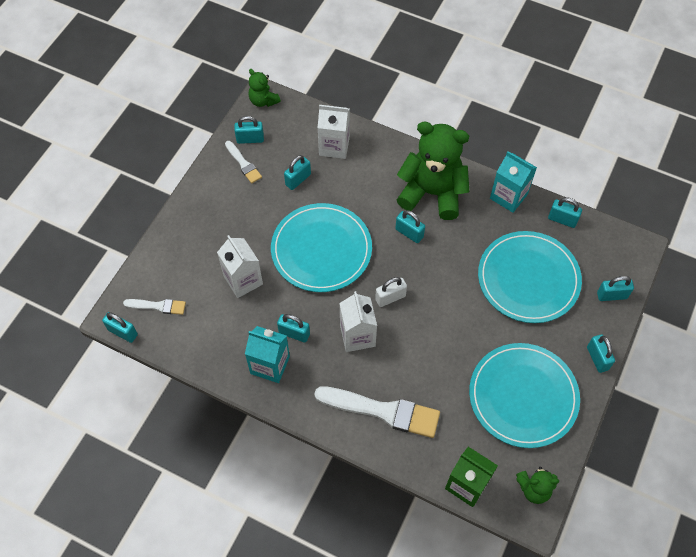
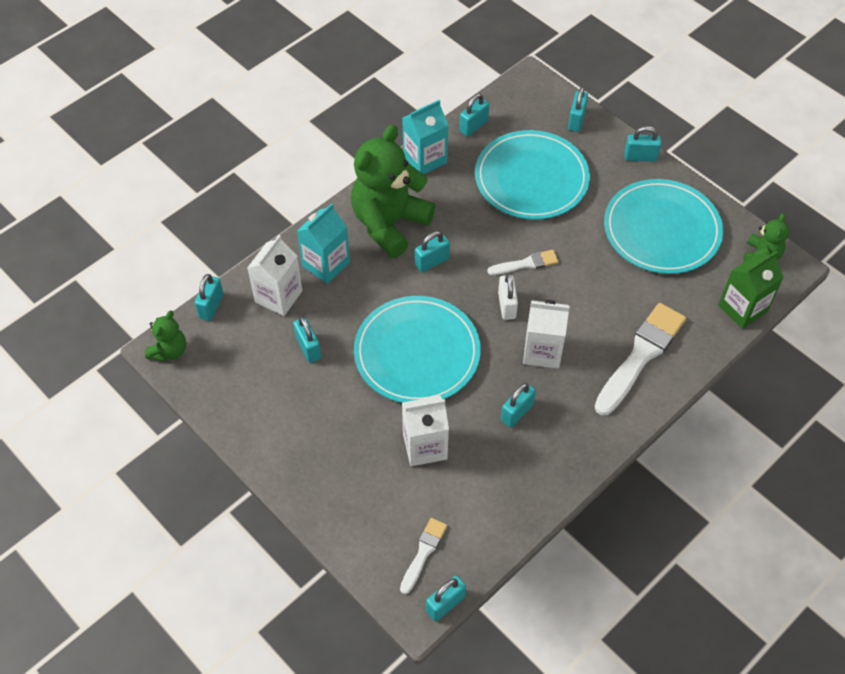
camera: 70 degrees left, 5 degrees down
white brush [225,141,262,183] -> white brush moved to [487,250,558,275]
turquoise padlock [234,116,264,144] -> turquoise padlock moved to [195,274,224,321]
turquoise carton [245,326,290,383] -> turquoise carton moved to [297,203,350,284]
green teddy bear [248,69,281,107] -> green teddy bear turned 45 degrees counterclockwise [145,310,186,361]

